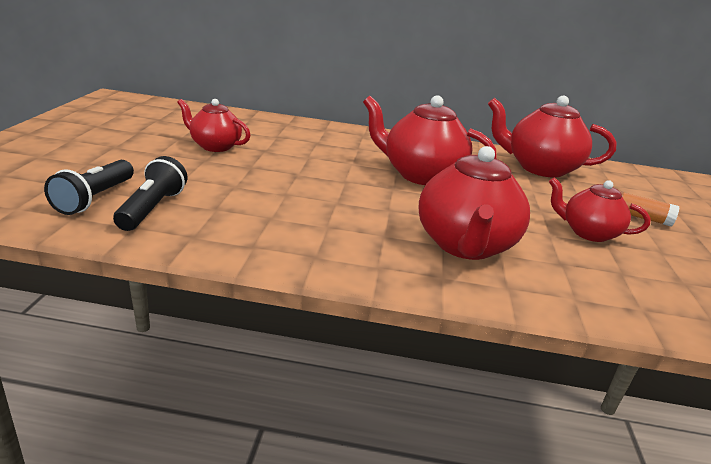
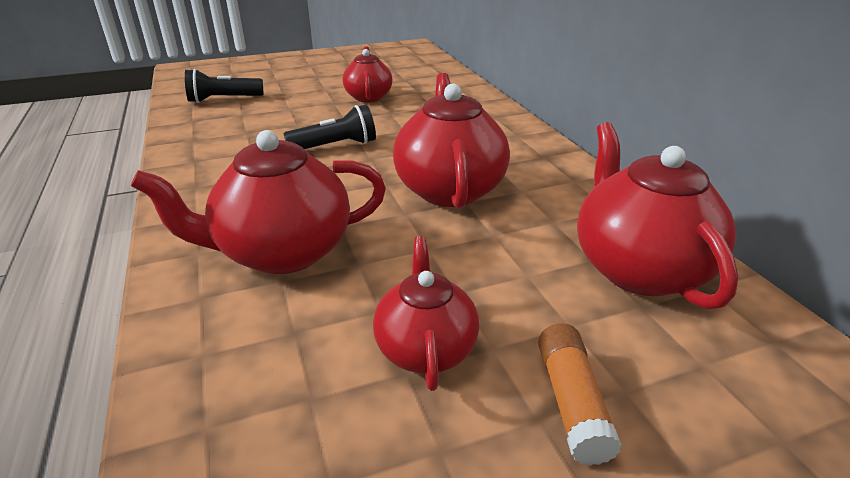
camera: 65 degrees right, 5 degrees up
black flashlight [113,156,187,231] -> black flashlight moved to [284,104,376,149]

